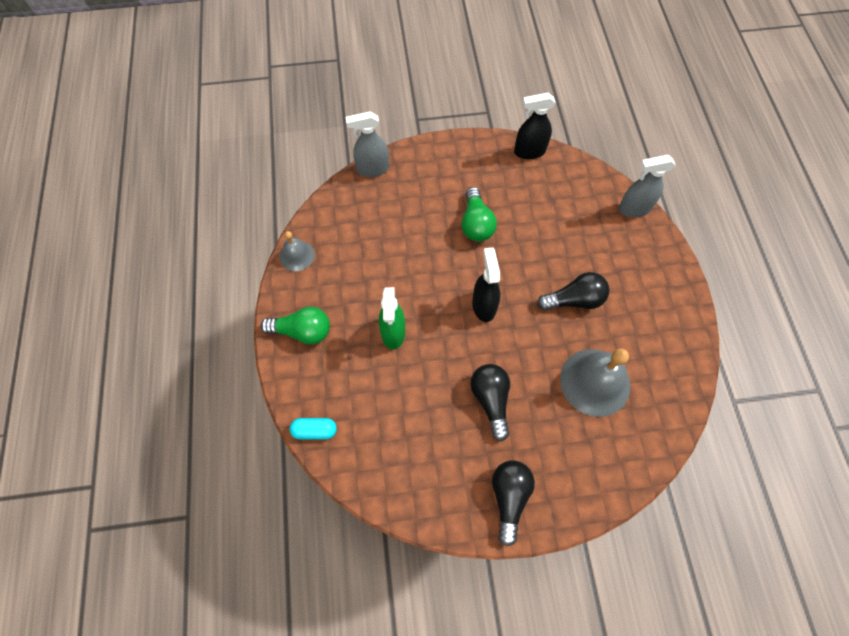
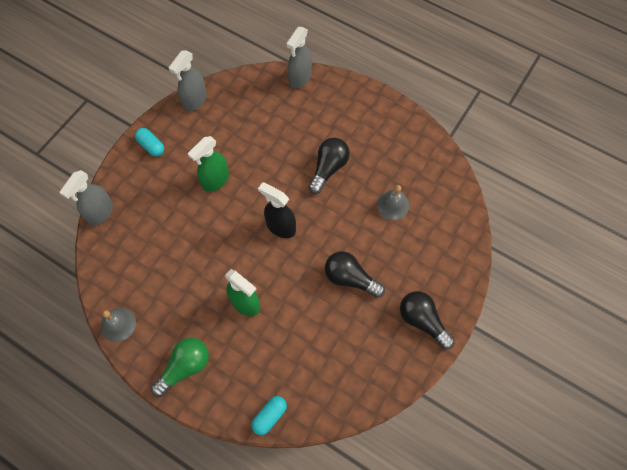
camera: 50 degrees left, 0 degrees up
green light bulb [461,187,497,242] -> green spray bottle [188,136,229,192]
black spray bottle [514,93,556,159] -> grey spray bottle [169,51,207,111]
grey bell [560,348,630,417] -> grey bell [377,185,409,220], size x0.55
none -> turquoise capsule [135,128,164,157]

